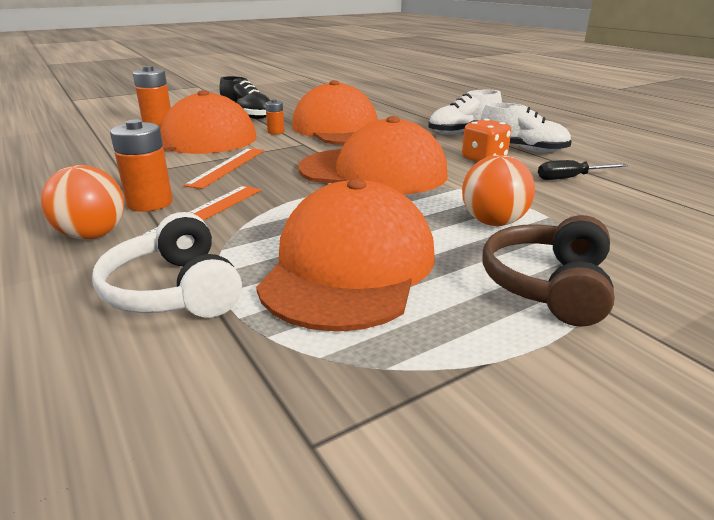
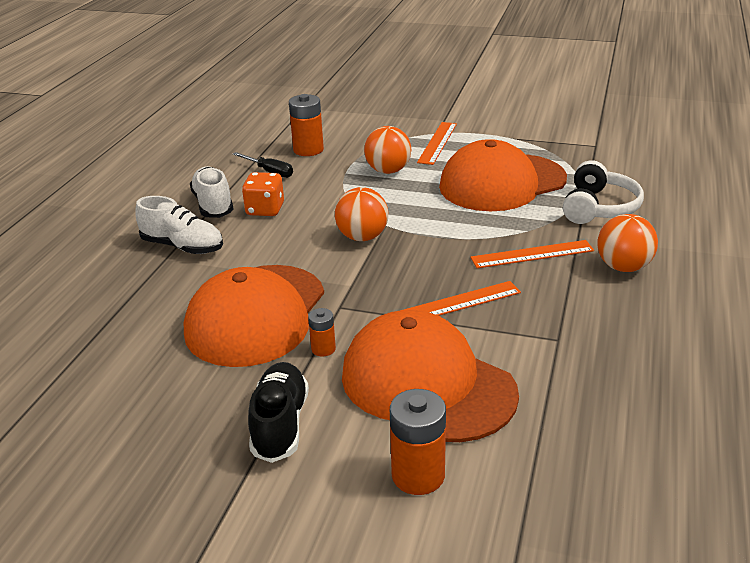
camera: 130 degrees left, 5 degrees up
orange battery [110,120,173,212] -> orange battery moved to [289,94,324,156]
orange cap [298,116,448,194] -> orange ball [335,187,389,241]
brown headphones [482,215,615,327] -> orange ruler [417,122,457,165]

